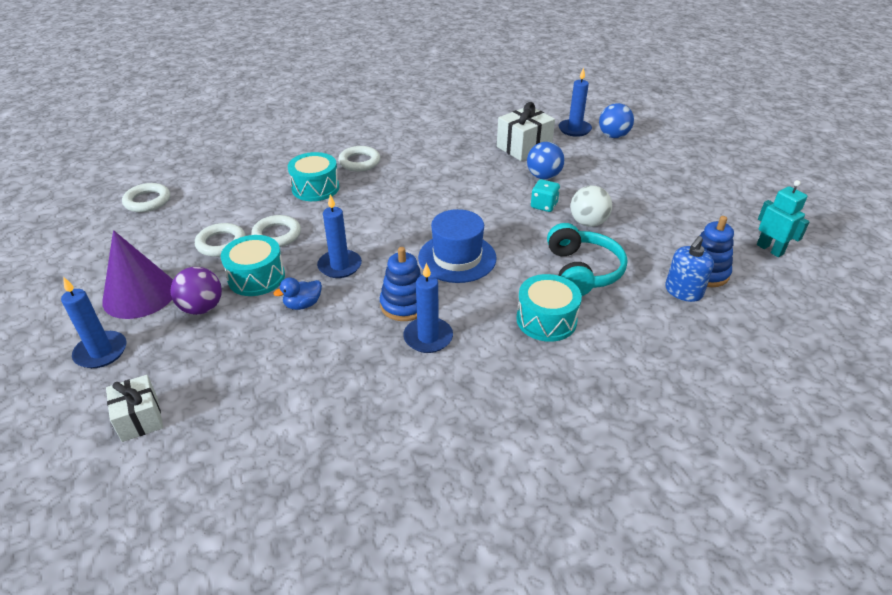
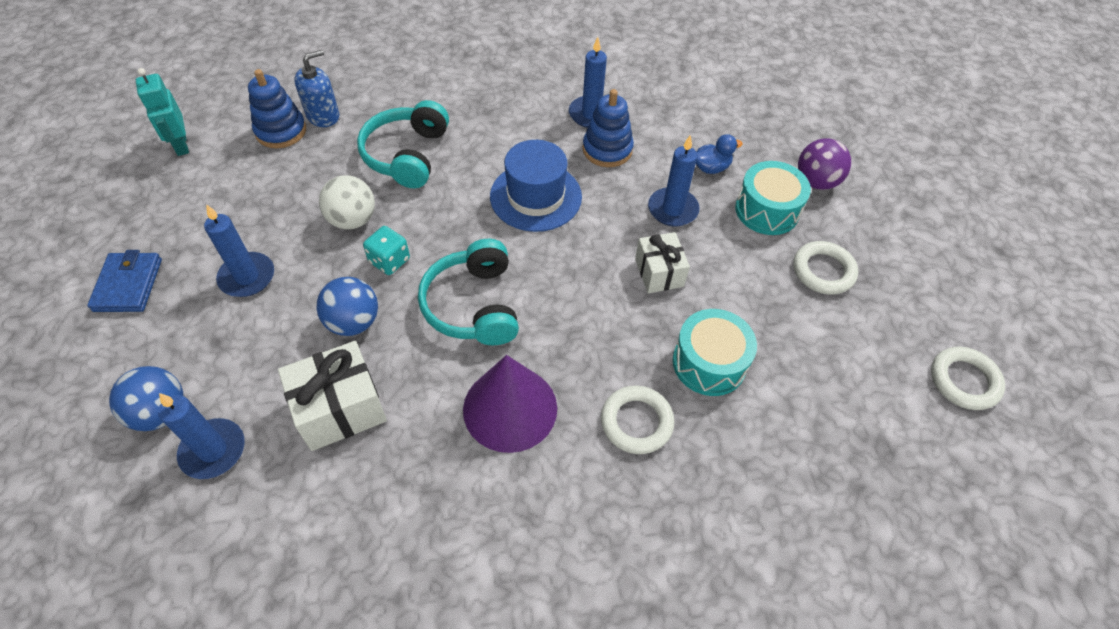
camera: 170 degrees left, 15 degrees up
blue candle [61,277,127,368] -> blue candle moved to [204,204,274,297]
purple cone [102,230,173,319] -> purple cone moved to [463,355,557,453]
white gift [106,375,163,442] -> white gift moved to [635,232,690,293]
white ring [251,215,301,247] -> none
turquoise drum [516,274,582,342] -> none
none -> blue wallet [87,250,162,312]
none -> turquoise headphones [418,239,519,345]

